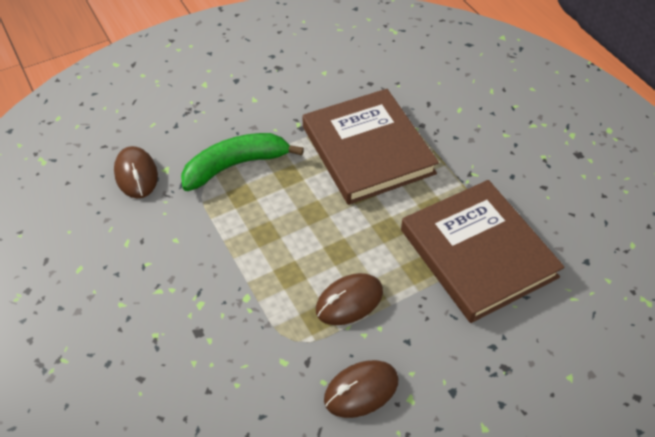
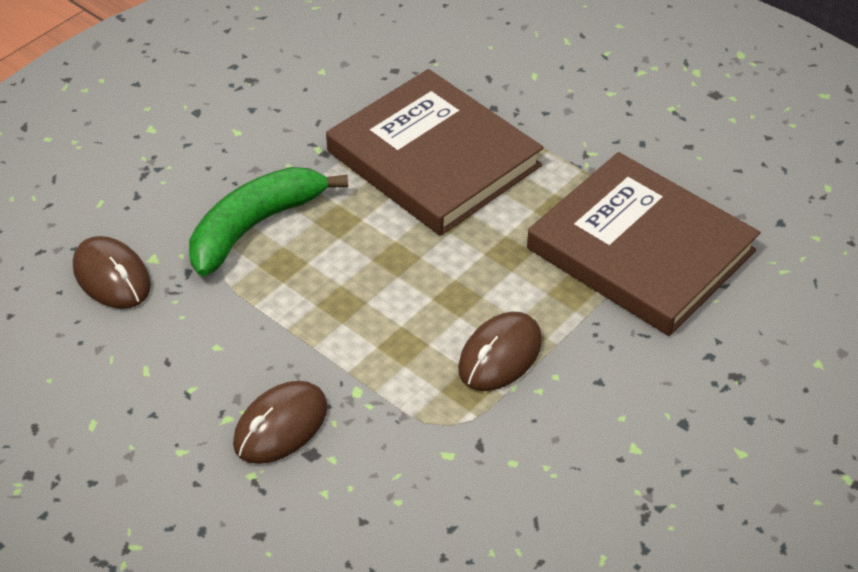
camera: 20 degrees left, 5 degrees down
brown mouse [324,360,398,418] -> brown mouse moved to [233,381,327,464]

